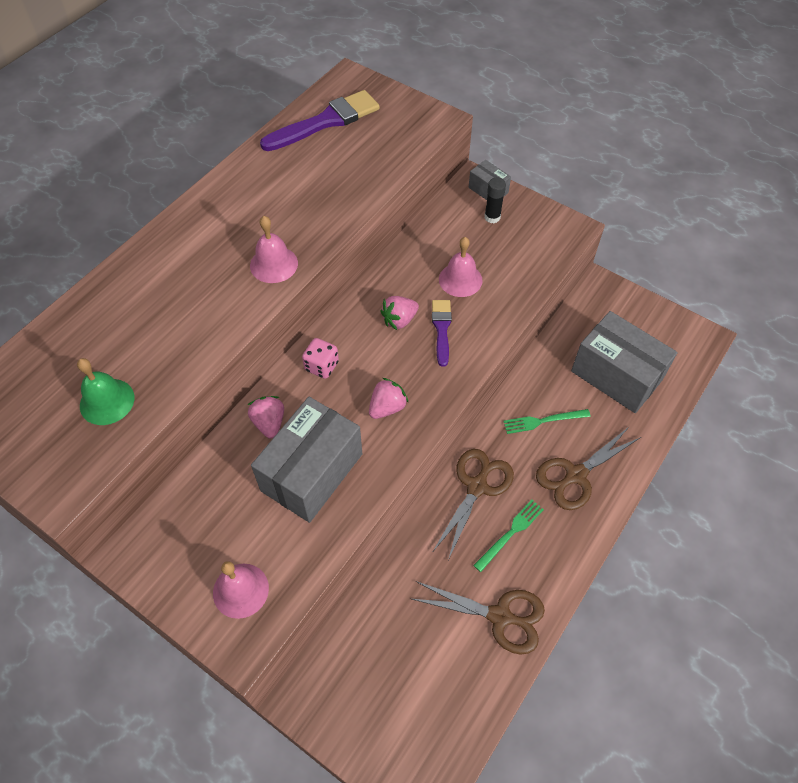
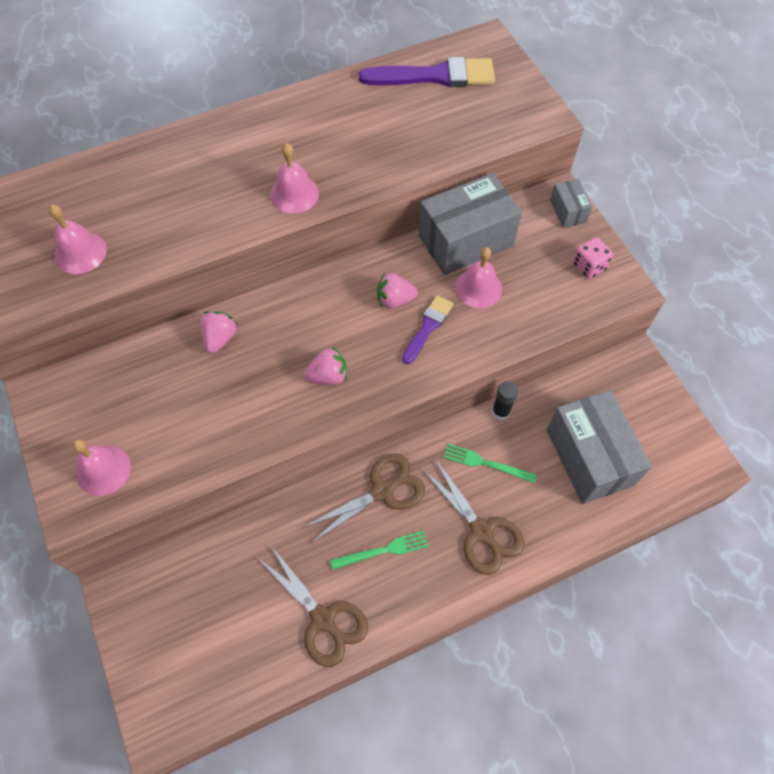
camera: 30 degrees right, 5 degrees up
green bell [77,358,135,425] -> pink bell [49,204,107,274]
grey box [251,397,362,523] -> grey box moved to [419,173,522,275]
pink dice [302,338,339,379] -> pink dice moved to [573,237,613,279]
black glue stick [485,178,506,223] -> black glue stick moved to [492,381,518,420]
brown scissors [536,426,641,510] -> brown scissors turned 120 degrees counterclockwise [421,459,525,575]

